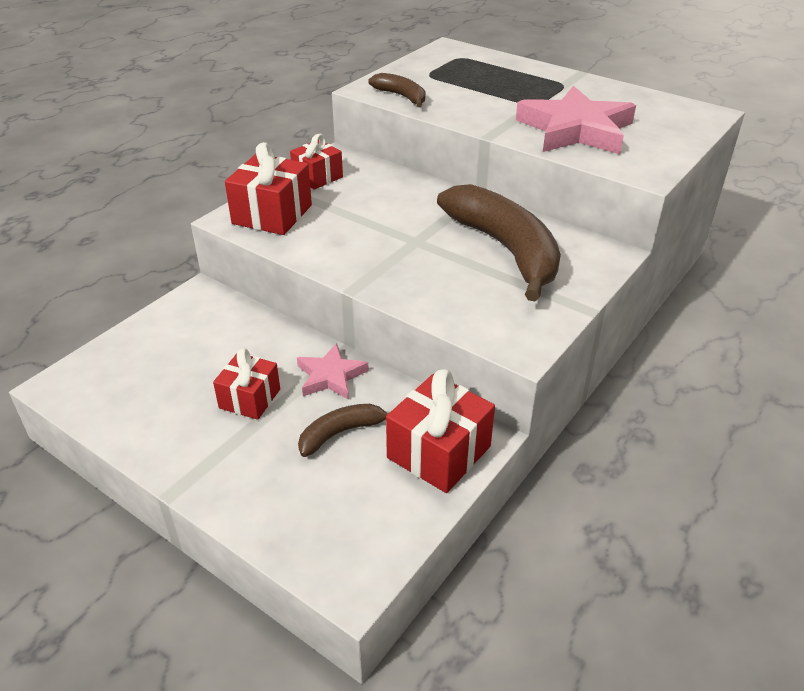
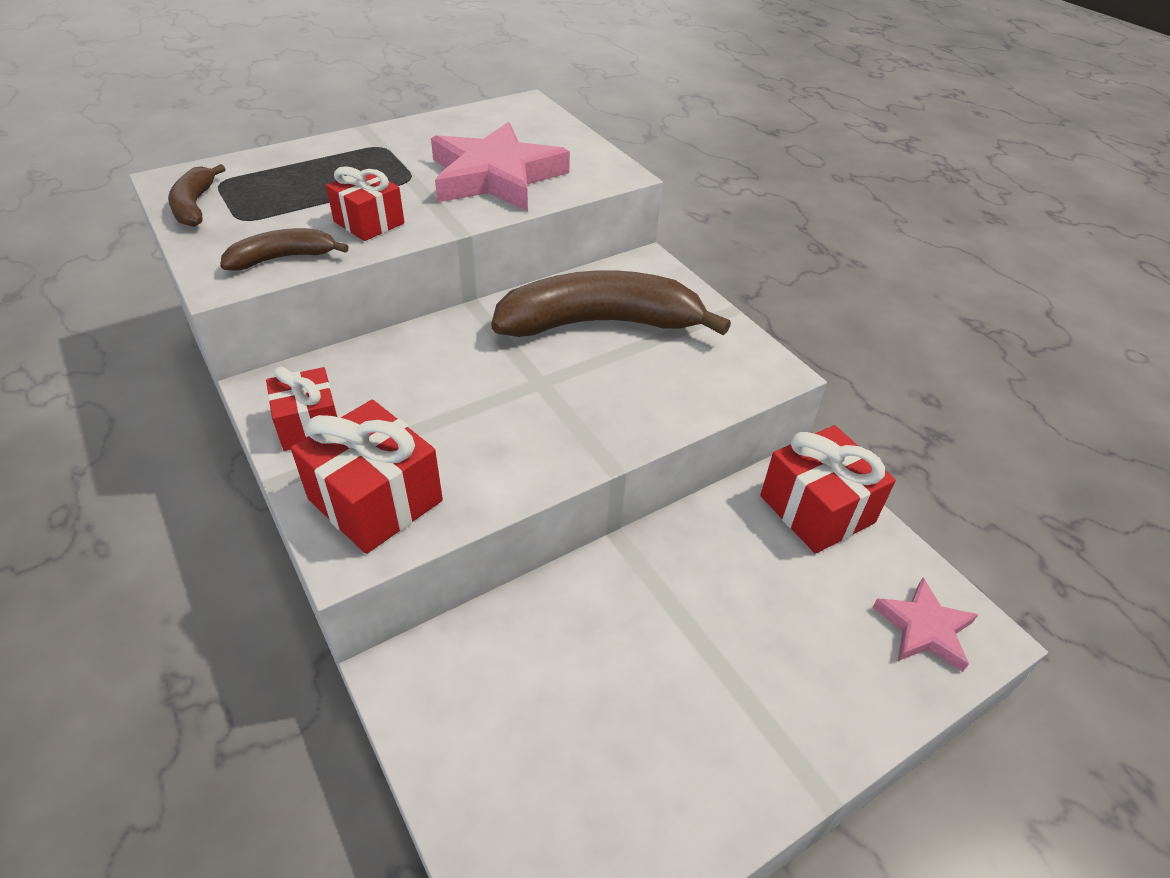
camera: 70 degrees left, 5 degrees up
red gift [213,348,280,420] -> red gift moved to [326,166,404,241]
pink star [297,343,369,400] -> pink star moved to [873,578,978,672]
brown banana [298,404,389,457] -> brown banana moved to [168,164,225,227]

